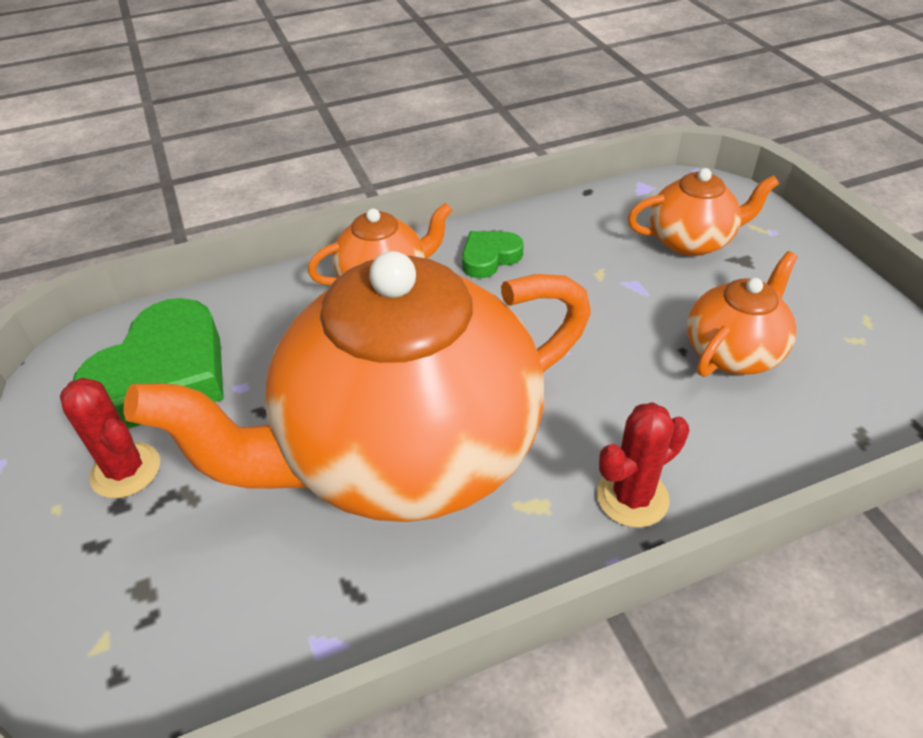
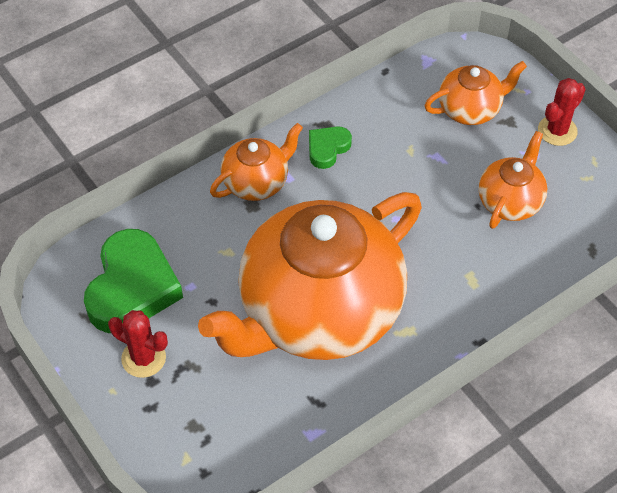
camera: 15 degrees left, 10 degrees up
red cactus [596,402,690,528] -> red cactus moved to [538,78,586,146]

